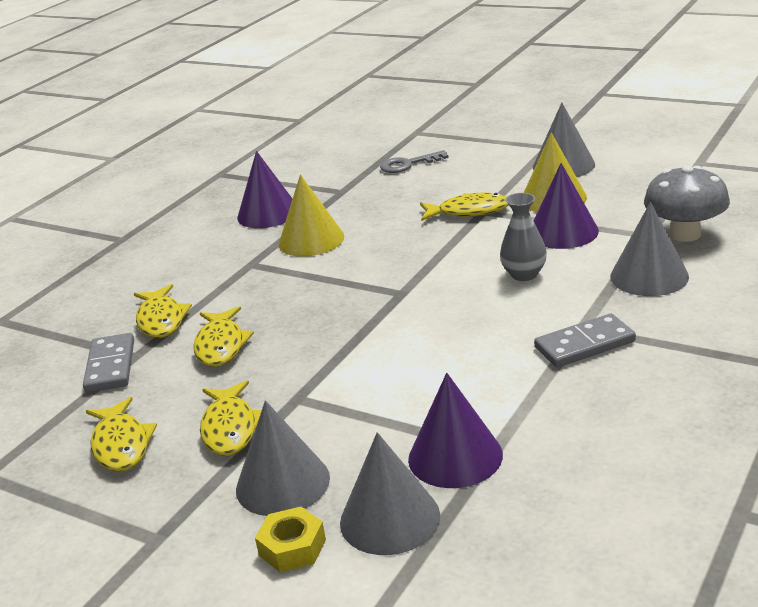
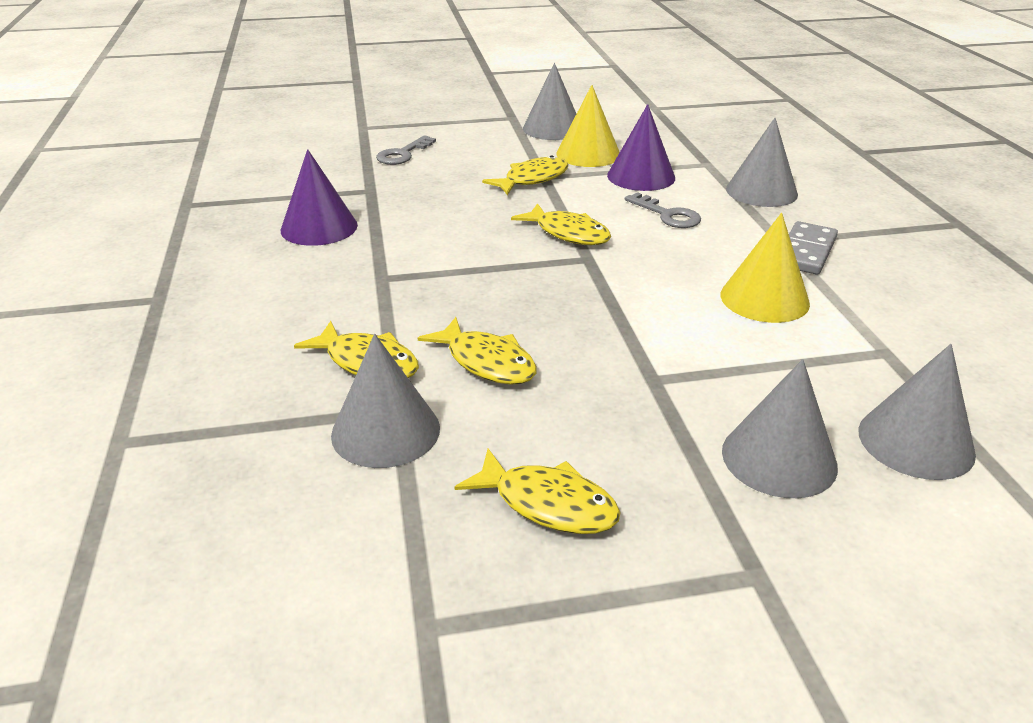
camera: 45 degrees left, 5 degrees up
grey domino [83,333,134,393] -> grey cone [331,334,440,468]
yellow fish [200,381,262,456] -> yellow fish moved to [511,203,611,245]
yellow nut [255,507,326,572] -> none
yellow cone [279,174,344,257] -> yellow cone moved to [720,213,810,323]
purple cone [408,373,503,488] -> none
grey vase [500,193,547,281] -> grey key [625,192,701,228]
grey mushroom [644,166,730,242] -> none

